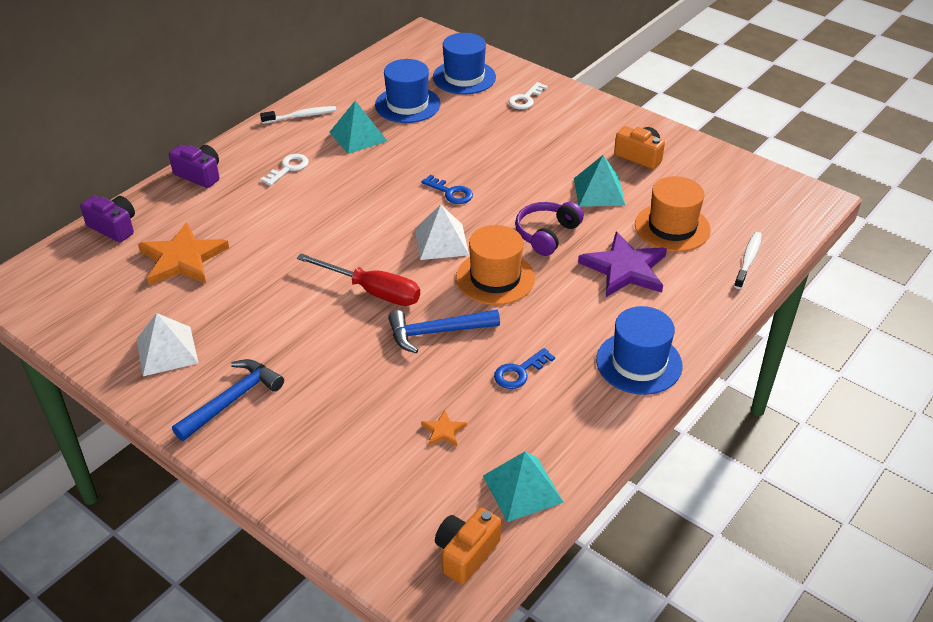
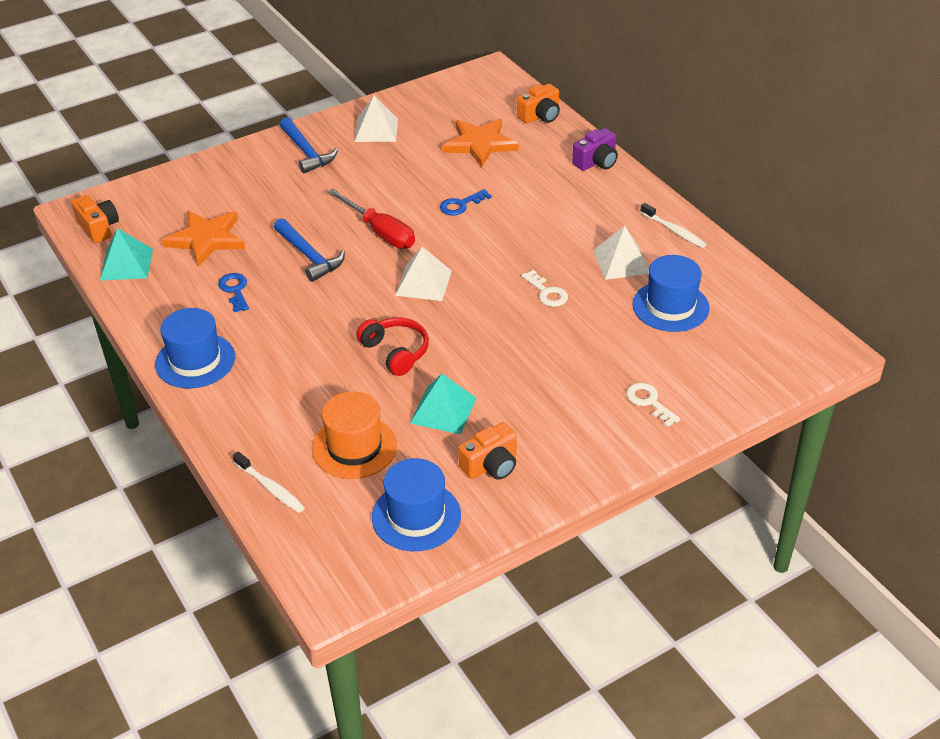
camera: 110 degrees right, 0 degrees up
purple camera [80,195,135,242] -> orange camera [517,84,560,123]
white toothbrush [260,106,336,124] -> white toothbrush turned 45 degrees counterclockwise [640,203,706,248]
white key [261,154,309,186] -> white key moved to [522,270,568,307]
red screwdriver [297,253,420,306] -> red screwdriver turned 90 degrees counterclockwise [328,189,415,249]
turquoise pyramid [329,101,387,154] -> white pyramid [593,226,649,280]
blue hammer [388,310,500,353] -> blue hammer turned 135 degrees clockwise [274,218,345,282]
blue key [421,175,473,204] -> blue key moved to [440,189,492,215]
orange star [421,410,467,446] -> orange star [161,211,245,267], size x2.29
blue hat [433,33,496,94] -> blue hat moved to [372,458,461,551]
orange hat [456,225,535,305] -> none
purple headphones [515,202,584,256] -> red headphones [356,318,429,376]
purple star [578,232,667,297] -> none

